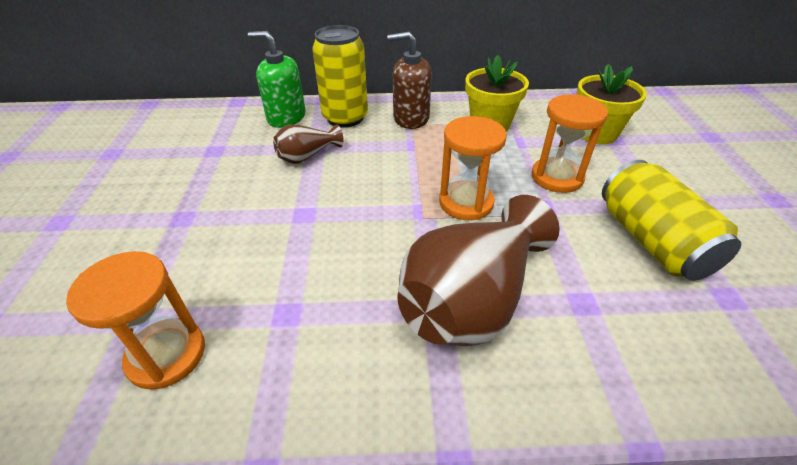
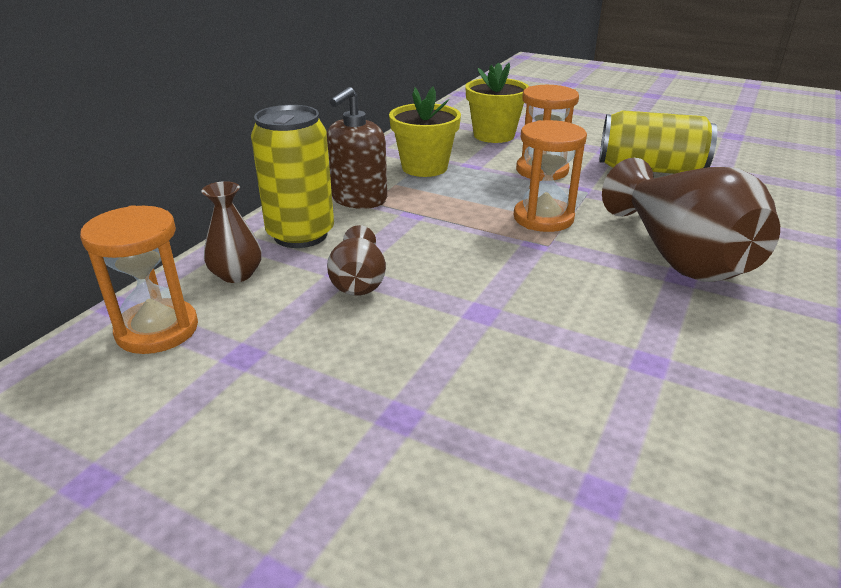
camera: 60 degrees left, 10 degrees down
orange hourglass [66,251,205,390] -> orange hourglass moved to [80,205,198,354]
green soap dispenser [248,31,305,128] -> brown vase [201,181,262,283]

